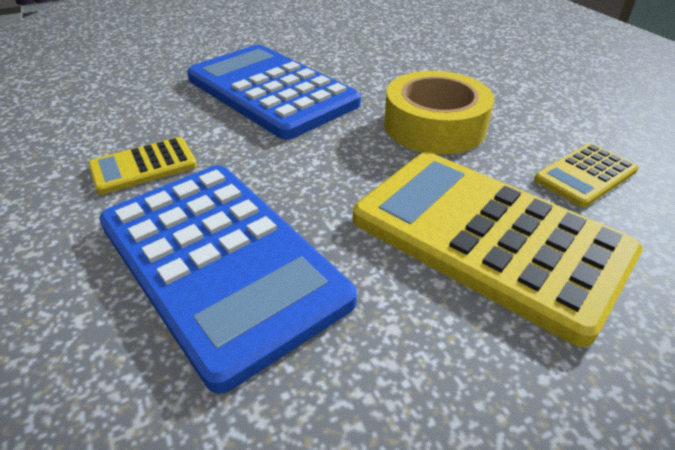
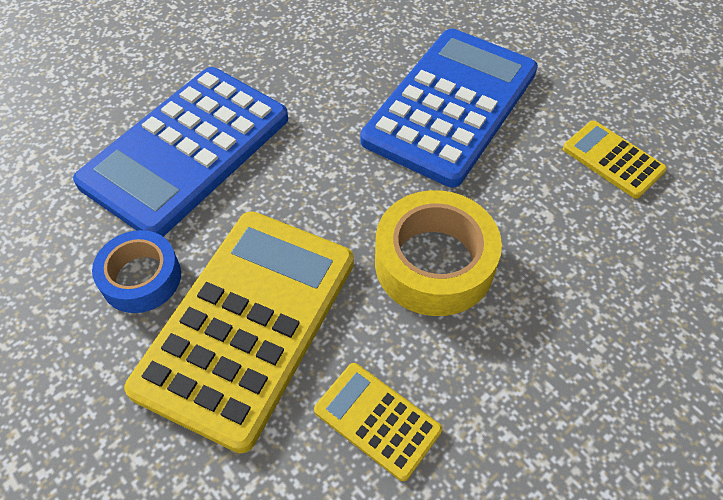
camera: 75 degrees right, 15 degrees up
yellow calculator [88,137,197,195] -> yellow calculator moved to [563,121,667,199]
none -> blue tape [92,230,181,313]

